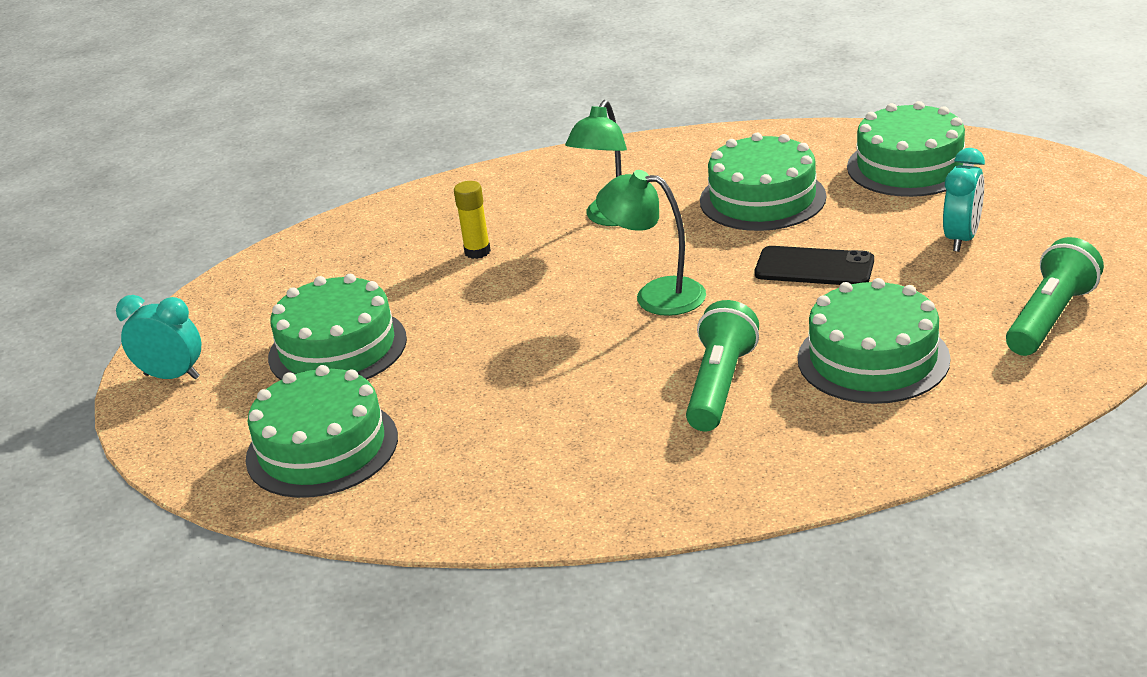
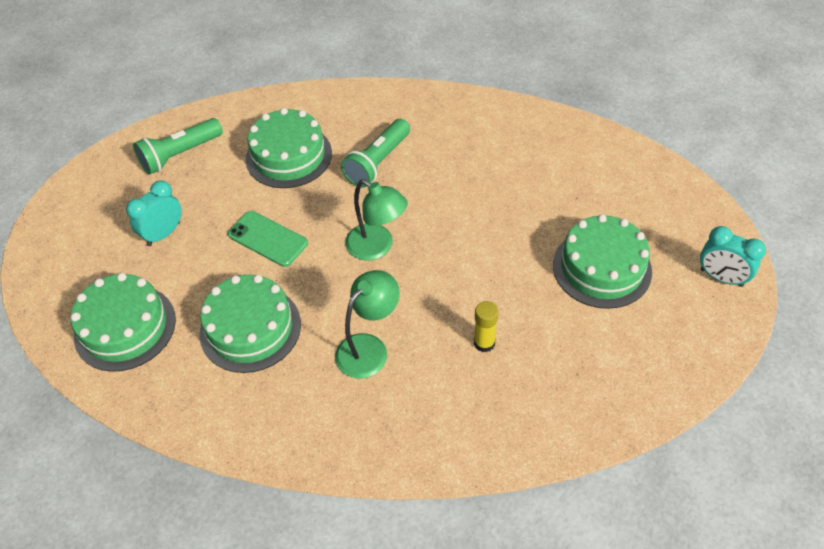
camera: 165 degrees left, 20 degrees up
green cake [246,365,398,498] -> none
black phone [755,246,874,285] -> green phone [228,211,308,267]

